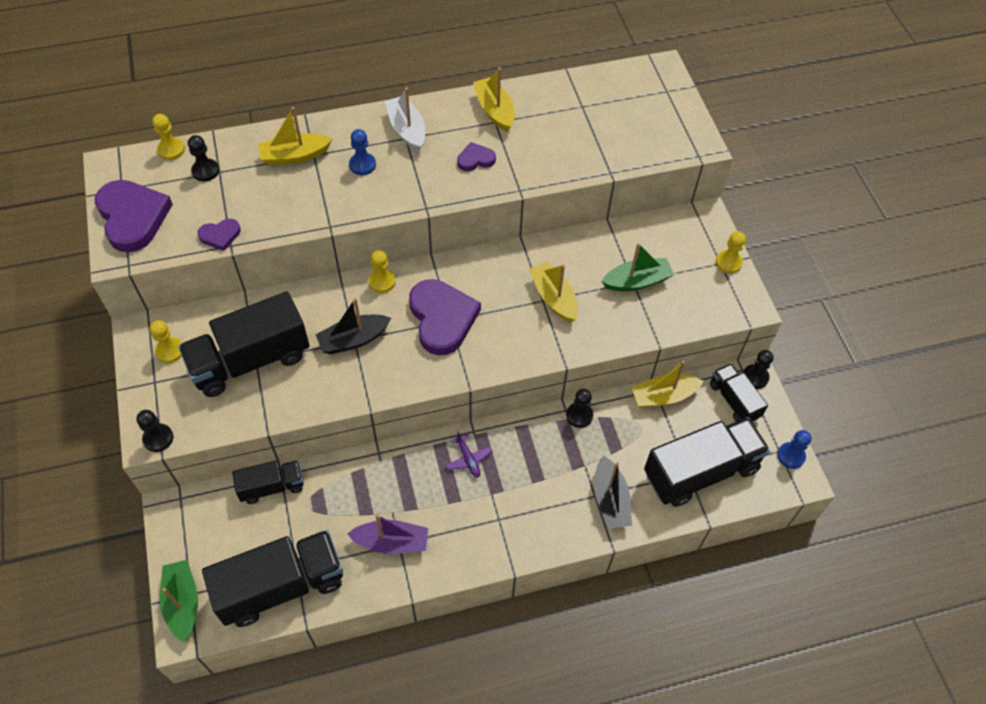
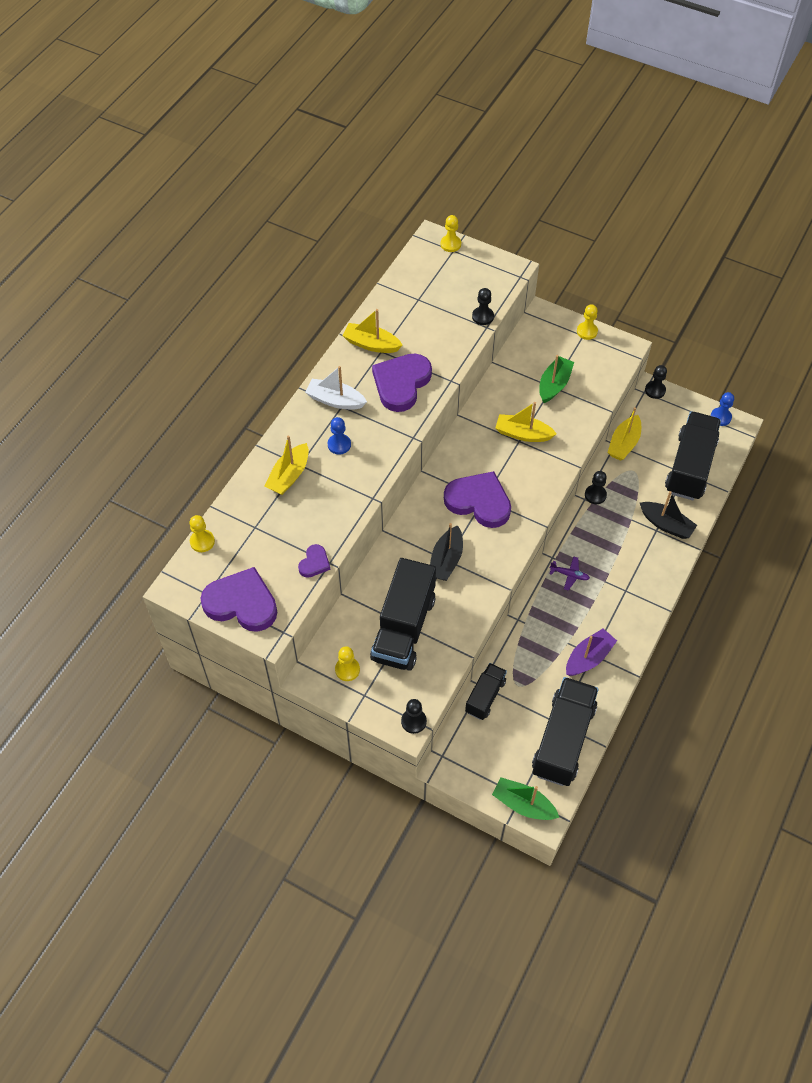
camera: 45 degrees left, 0 degrees up
black pawn [188,135,219,181] -> black pawn moved to [472,288,494,325]
yellow pawn [369,250,396,293] -> yellow pawn moved to [441,215,461,252]
purple heart [457,142,496,171] -> purple heart [372,354,432,412], size x2.07
black truck [710,363,768,422] -> none

